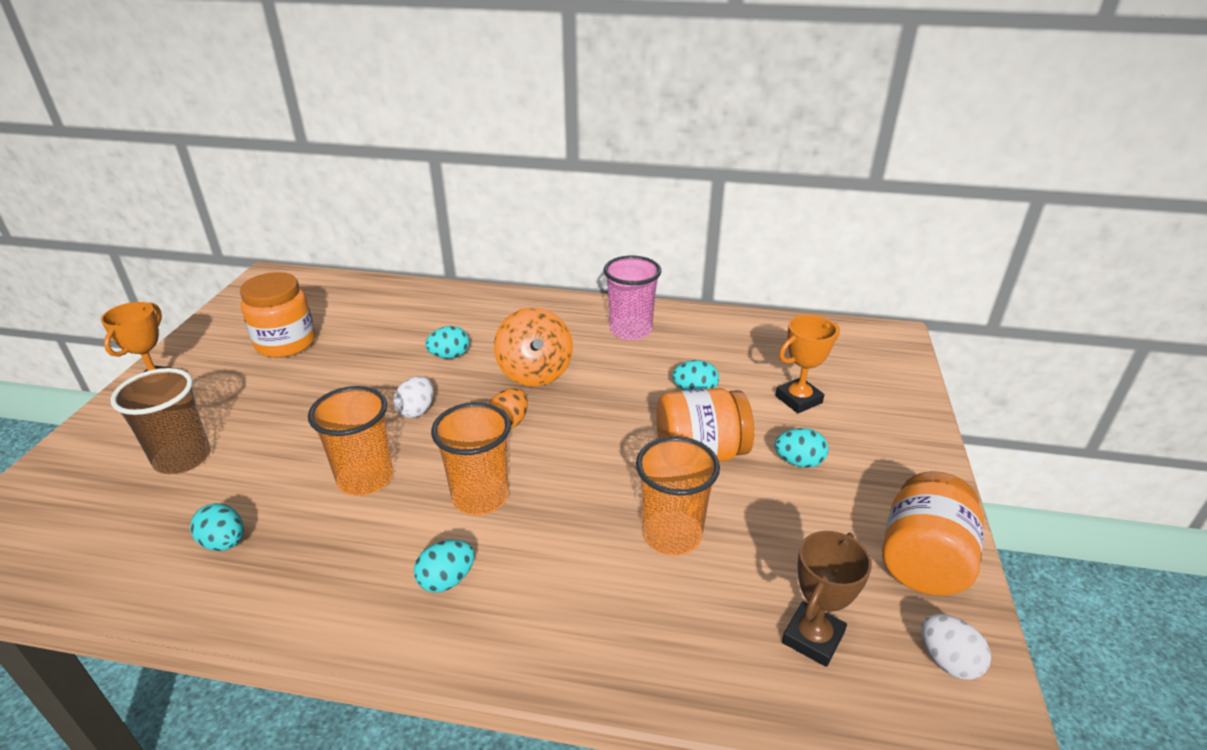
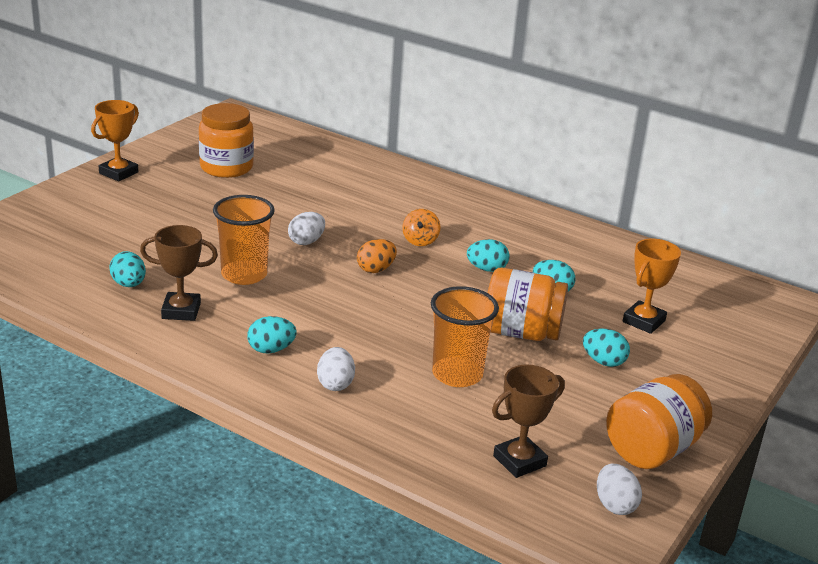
camera: 20 degrees right, 5 degrees down
brown cup [110,368,211,474] -> none
turquoise egg [425,326,469,359] -> turquoise egg moved to [467,239,510,272]
orange cup [431,402,511,515] -> none
orange spinning top [494,308,573,386] -> orange spinning top [402,209,440,246], size x0.53
pink cup [604,255,661,340] -> none
orange trophy [775,315,840,413] -> orange trophy turned 45 degrees counterclockwise [623,238,681,334]
none -> brown trophy [140,225,218,321]
none -> white egg [317,347,355,391]

